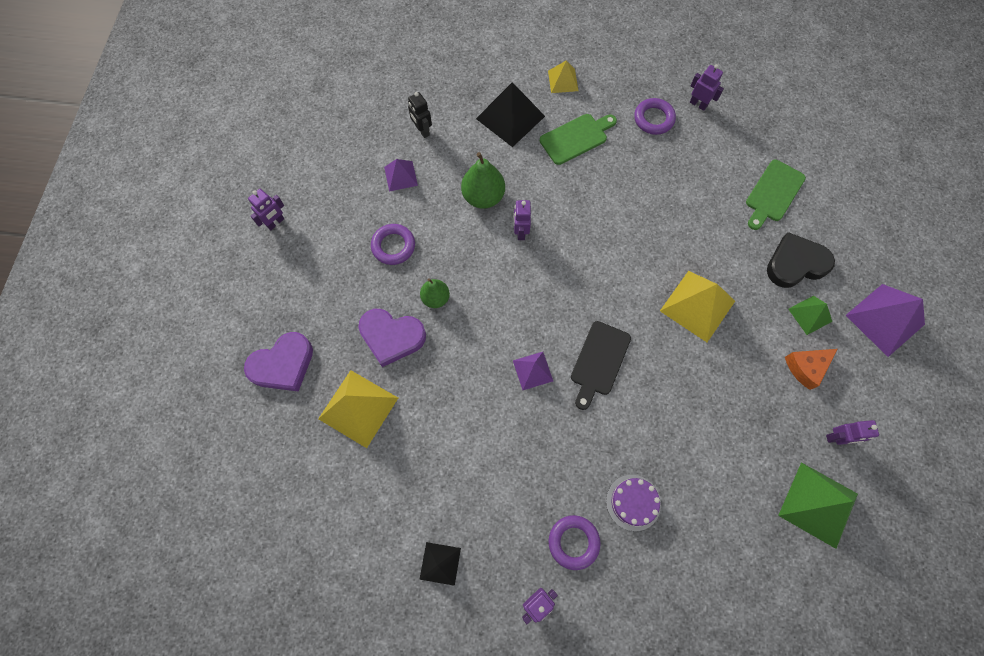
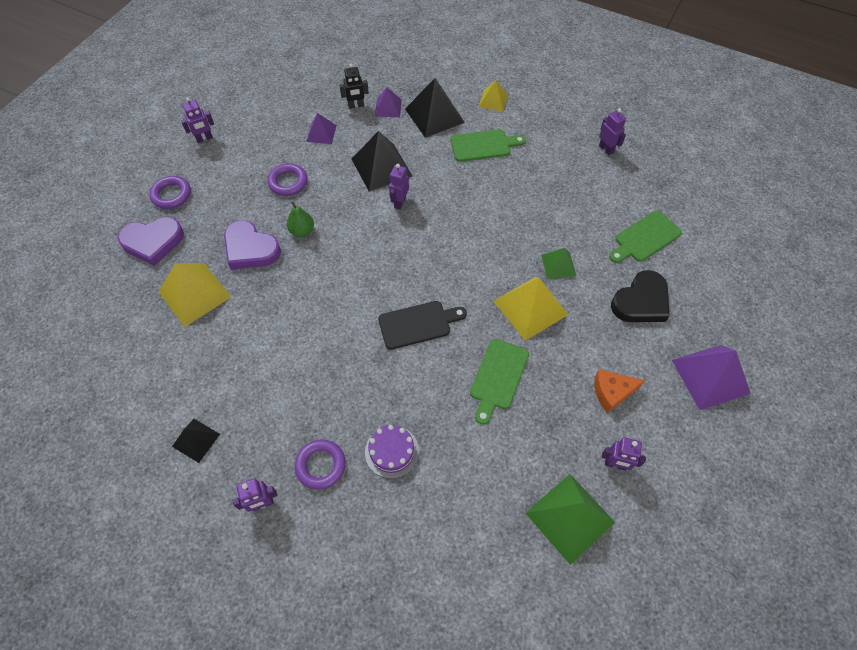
camera: 20 degrees right, 10 degrees down
black robot [408,92,432,138] -> black robot turned 90 degrees counterclockwise [339,63,369,109]
green pear [461,152,505,209] -> black pyramid [352,131,412,192]
purple pyramid [513,352,553,390] -> purple pyramid moved to [375,87,402,117]
black cutting board [571,321,631,410] -> black cutting board turned 150 degrees counterclockwise [378,301,467,350]
purple ring [634,98,676,135] -> purple ring moved to [149,176,191,209]
black heart [767,232,835,288] -> black heart turned 135 degrees clockwise [611,270,669,322]
green pyramid [788,296,832,335] -> green pyramid moved to [541,248,576,279]
none -> green cutting board [470,339,529,425]

